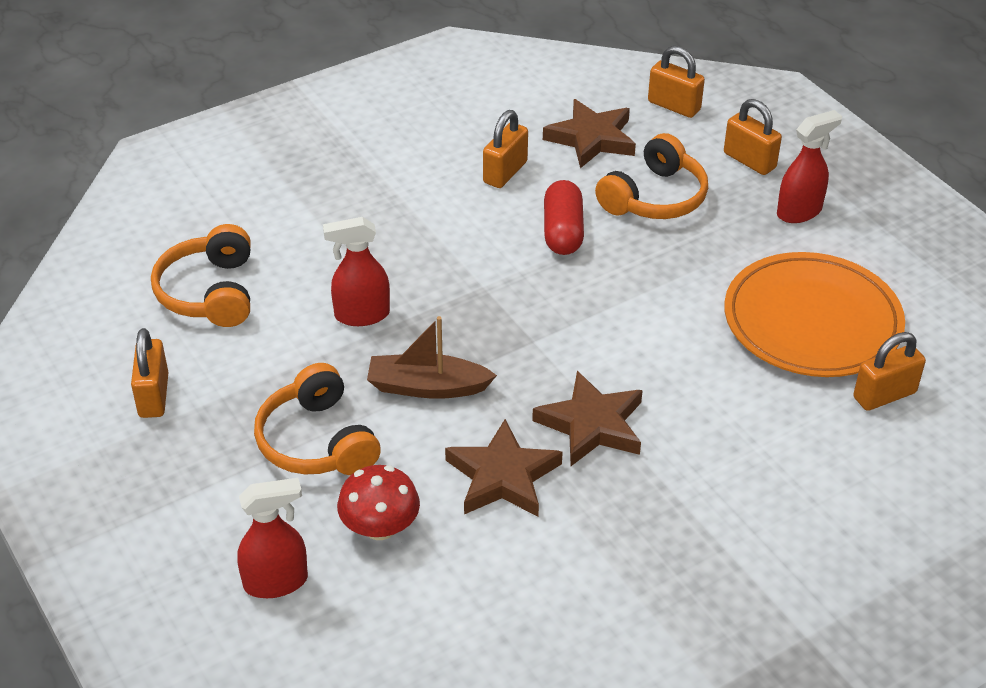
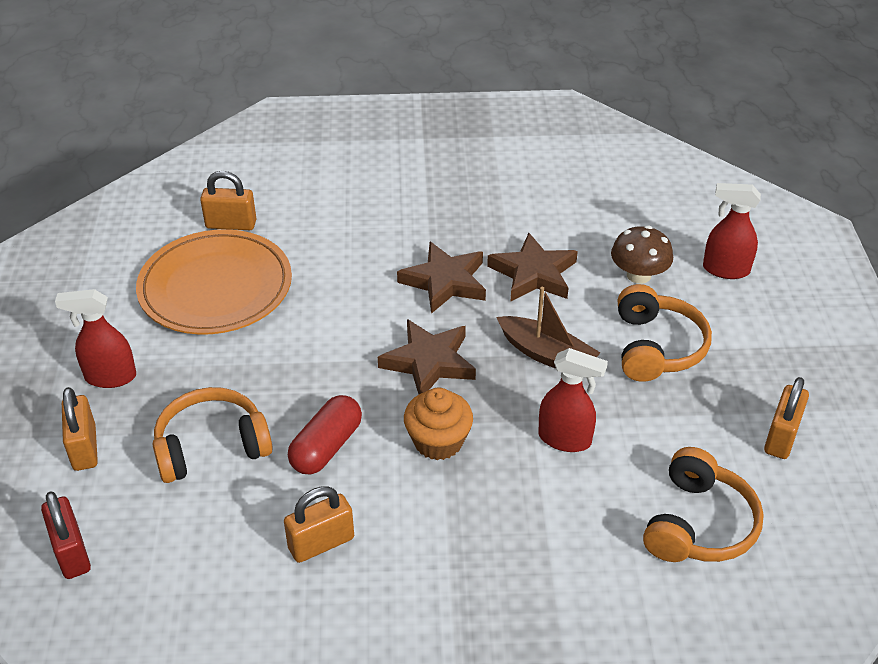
camera: 150 degrees left, 0 degrees up
red mushroom [337,465,420,540] -> brown mushroom [611,225,673,284]
brown star [543,99,636,168] -> brown star moved to [378,319,476,394]
orange padlock [648,46,705,118] -> red padlock [41,492,91,579]
none -> orange cupcake [404,388,473,460]

